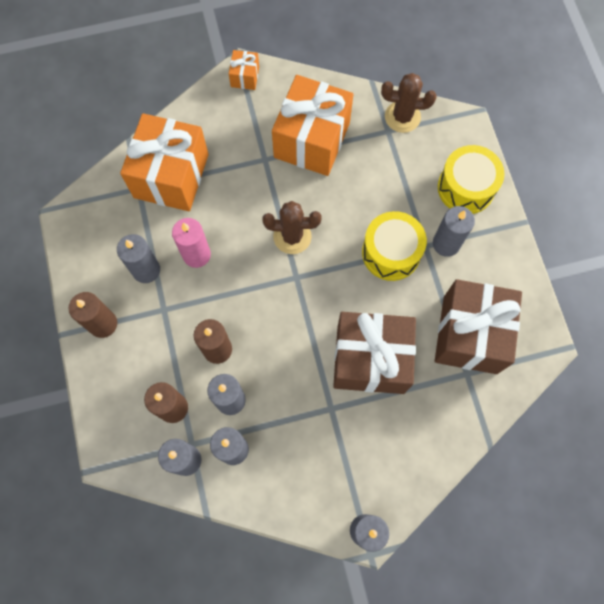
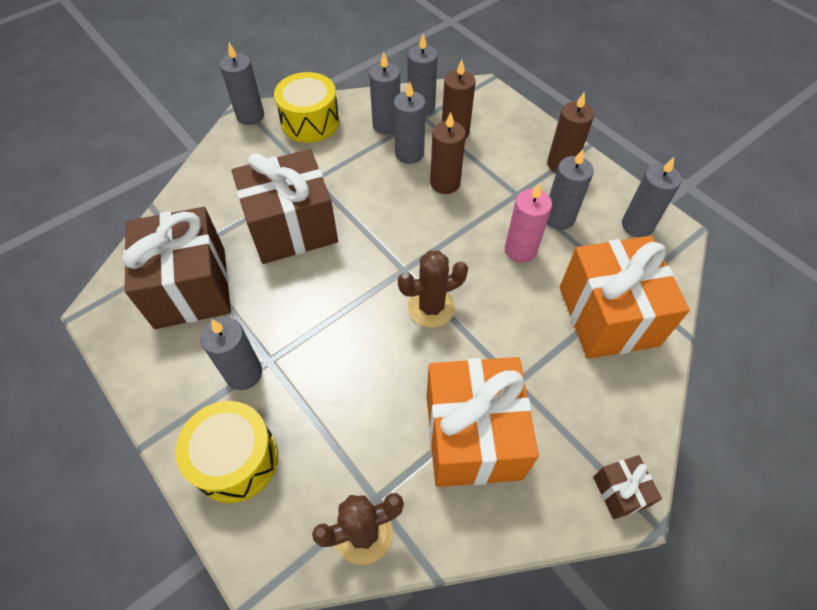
camera: 155 degrees right, 15 degrees down
orange gift [229,50,259,90] -> brown gift [593,455,662,519]
yellow drum [362,211,427,281] -> yellow drum moved to [274,72,339,142]
none -> grey candle [622,157,682,238]

